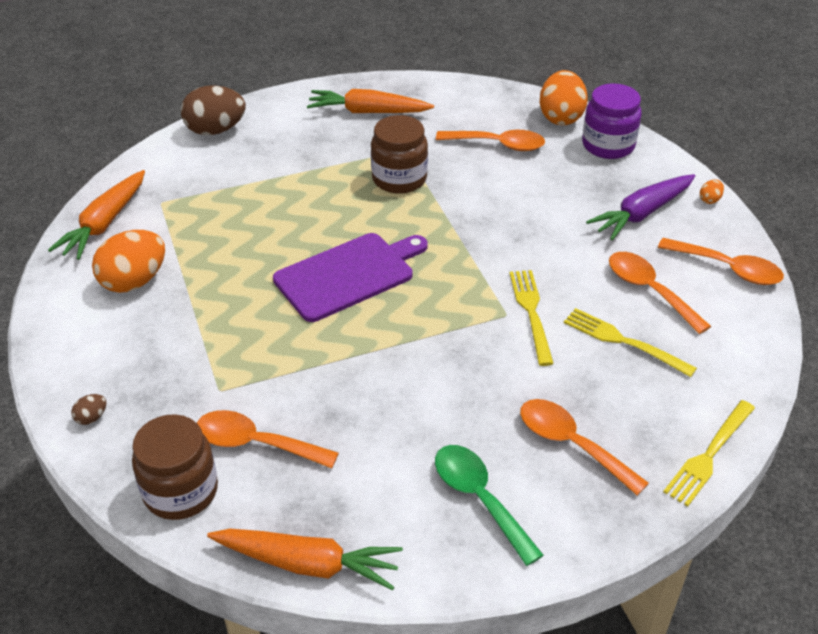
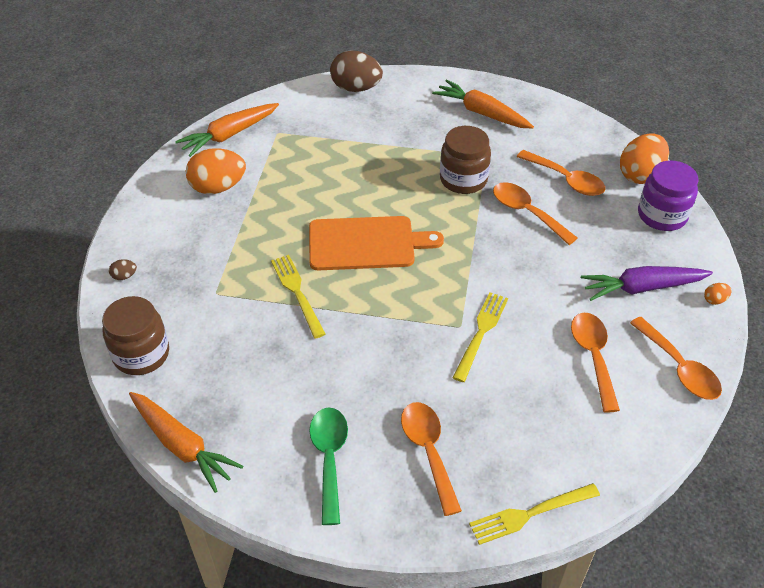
camera: 30 degrees right, 5 degrees up
orange spoon [197,410,339,468] -> orange spoon moved to [493,182,578,245]
purple cutting board [273,233,428,322] -> orange cutting board [309,216,444,270]
yellow fork [564,308,697,377] -> yellow fork moved to [271,255,326,338]

